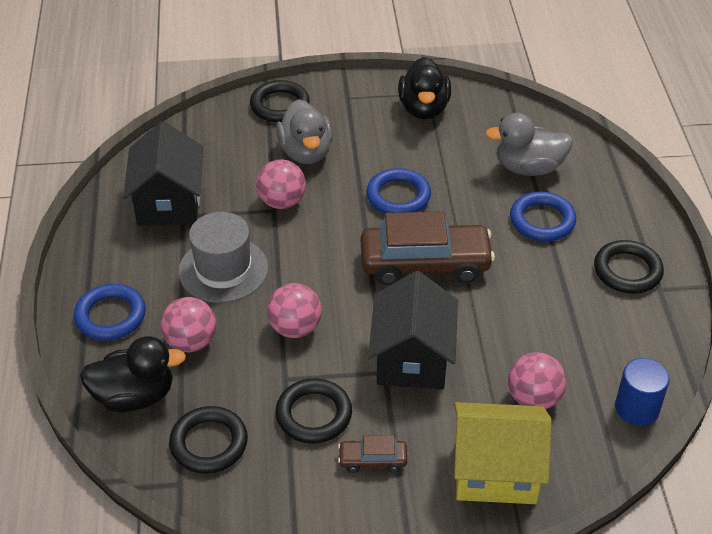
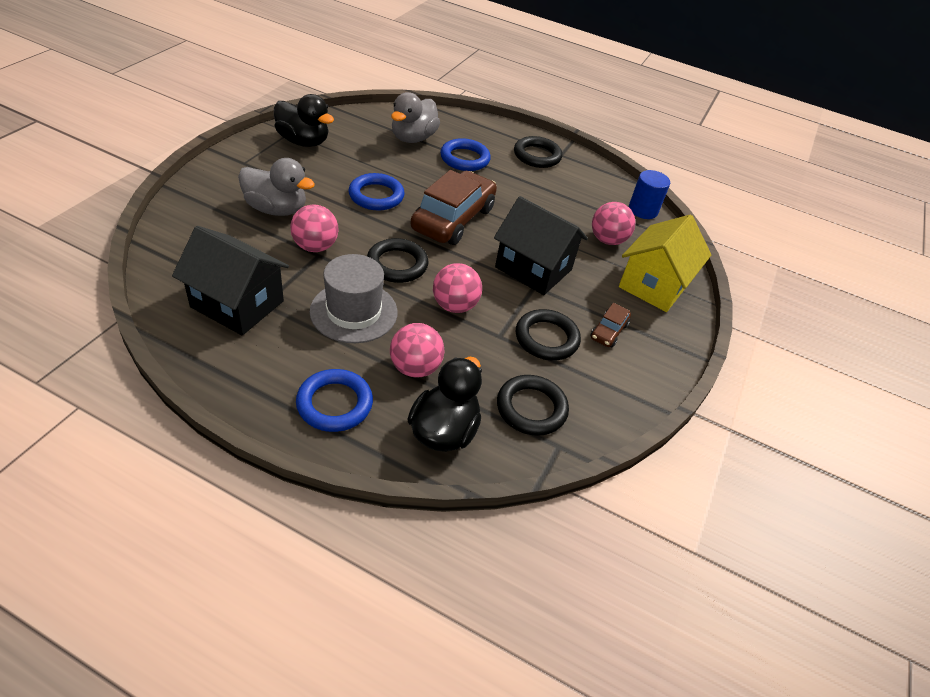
camera: 65 degrees left, 0 degrees up
black ring [250,80,310,122] -> black ring moved to [367,238,429,283]

